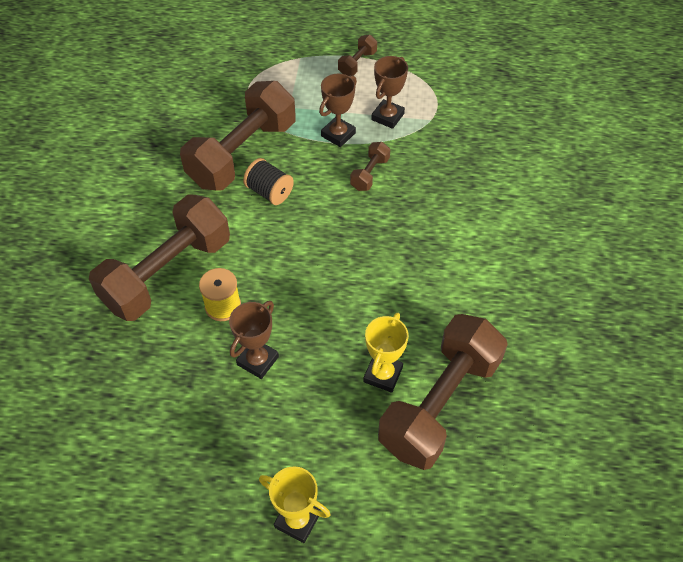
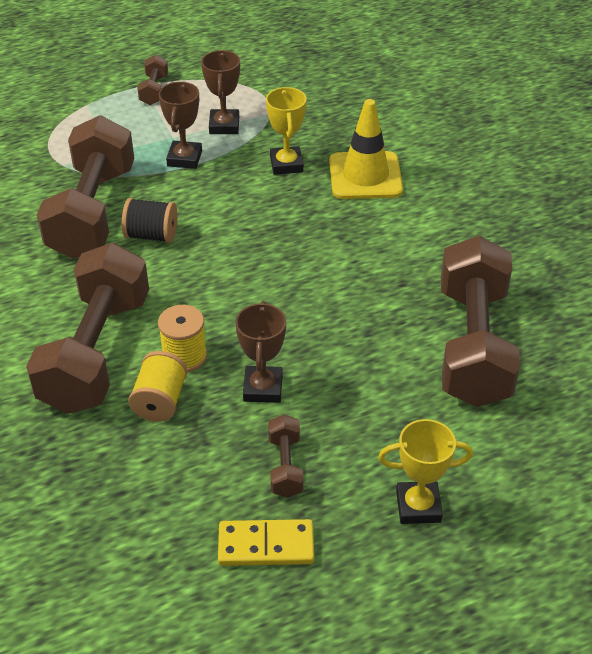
camera: 30 degrees left, 10 degrees down
brown dumbbell [350,142,390,191] -> brown dumbbell moved to [268,414,303,498]
yellow trophy [363,313,408,393] -> yellow trophy moved to [266,87,307,175]
none -> yellow spool [128,351,188,422]
none -> yellow domino [218,519,314,566]
none -> yellow traffic cone [329,99,403,199]

